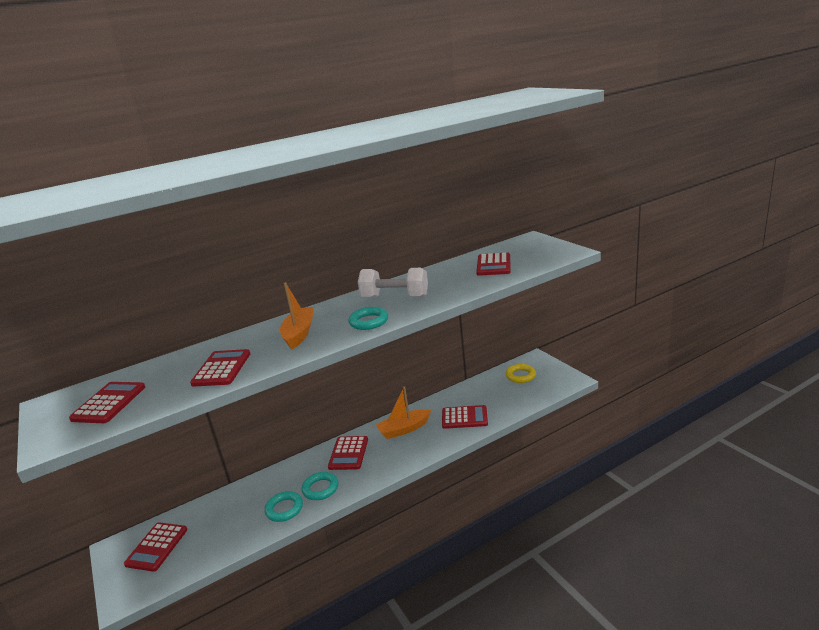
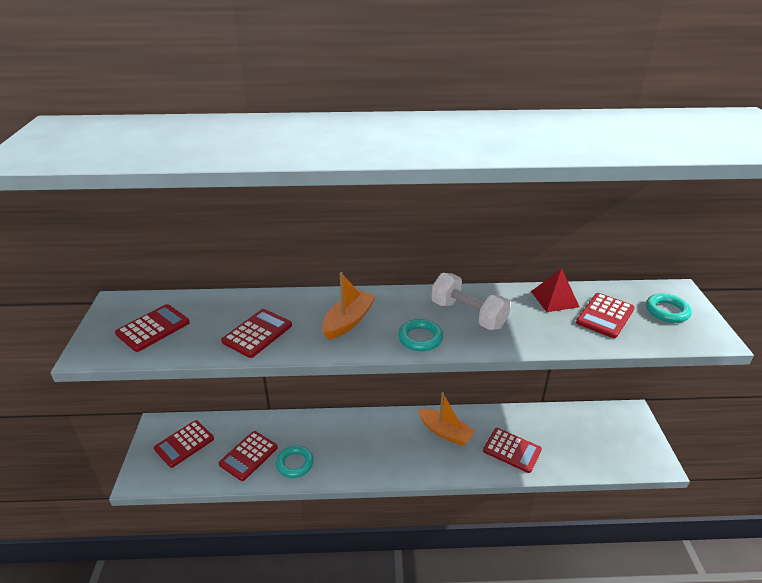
camera: 25 degrees right, 10 degrees up
turquoise ring [302,472,338,500] -> turquoise ring moved to [646,293,692,323]
red calculator [328,436,368,470] -> red calculator moved to [219,431,278,481]
orange boat [376,386,431,439] -> orange boat turned 150 degrees counterclockwise [418,392,476,446]
yellow ring [505,364,536,383] -> none
none -> red pyramid [531,268,579,312]

